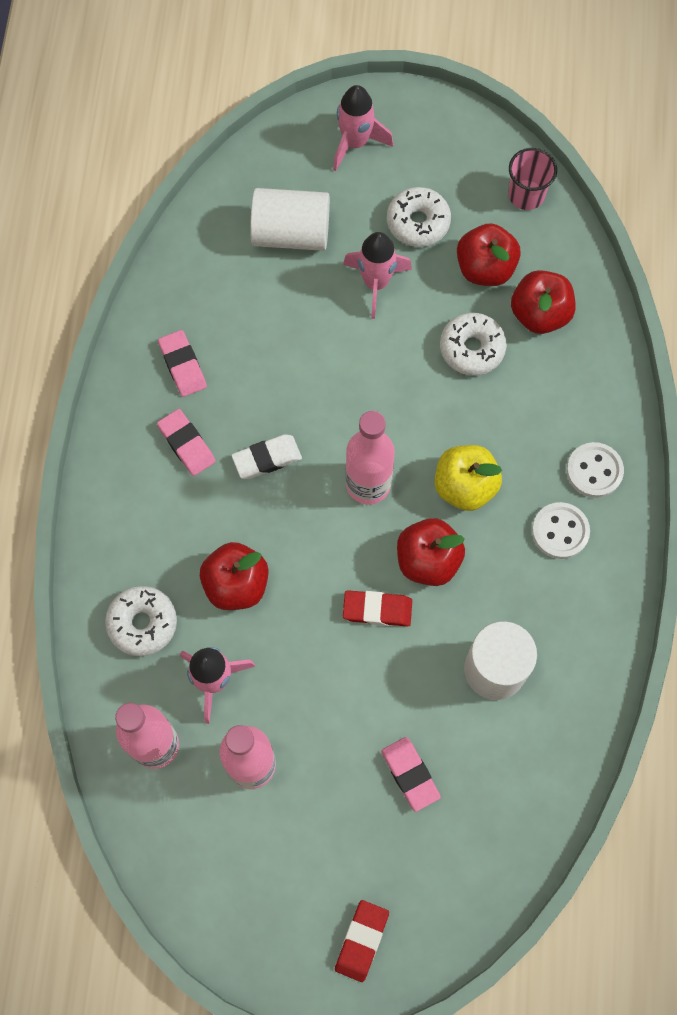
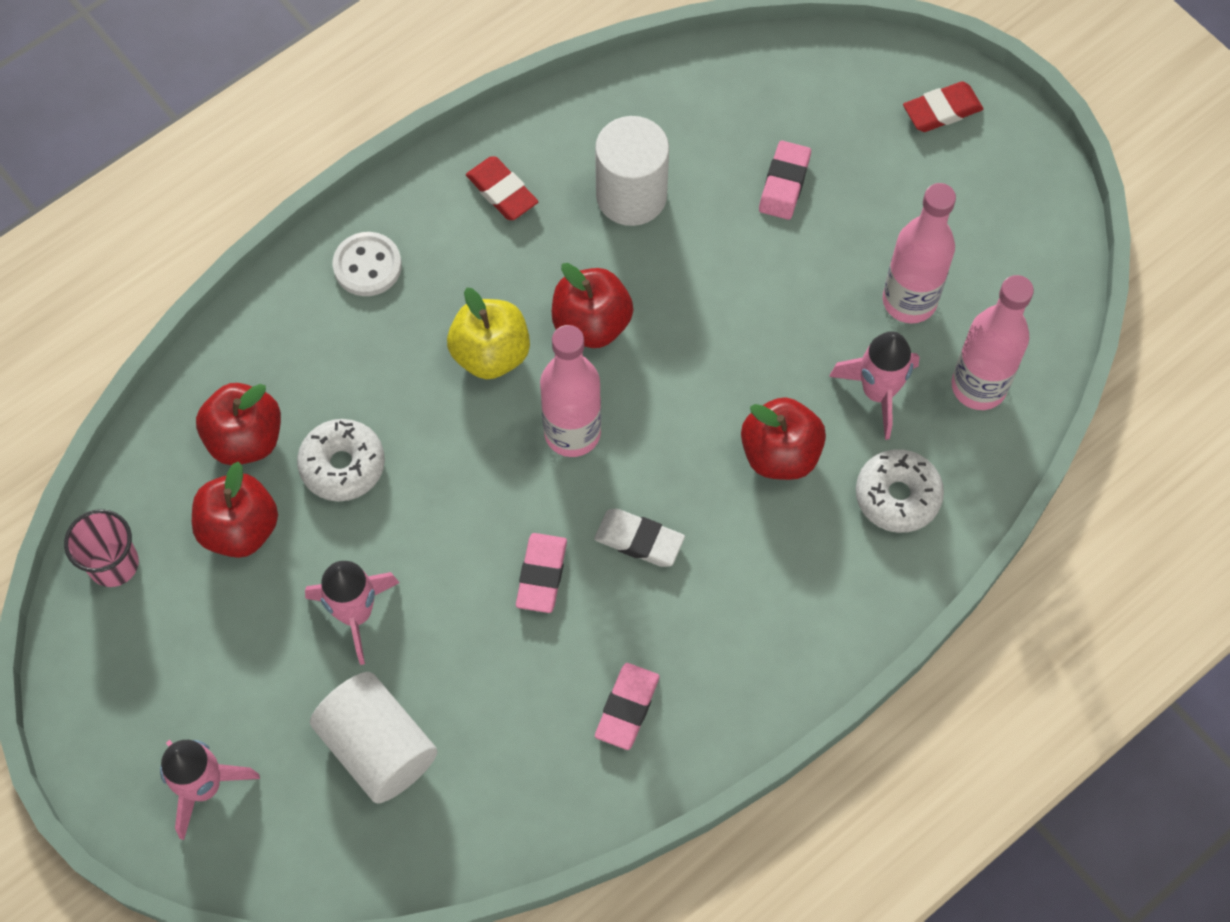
camera: 135 degrees left, 5 degrees down
pink eraser [157,409,216,476] -> pink eraser moved to [516,533,567,613]
red eraser [343,590,412,626] -> red eraser moved to [466,156,538,220]
white donut [387,187,451,247] -> none
white button [532,502,590,559] -> none

